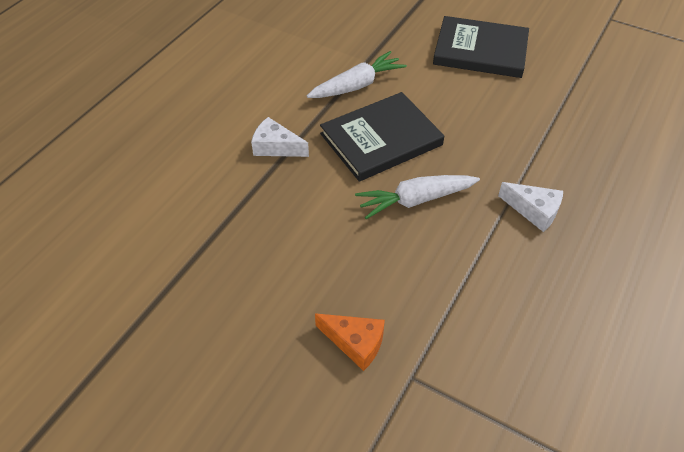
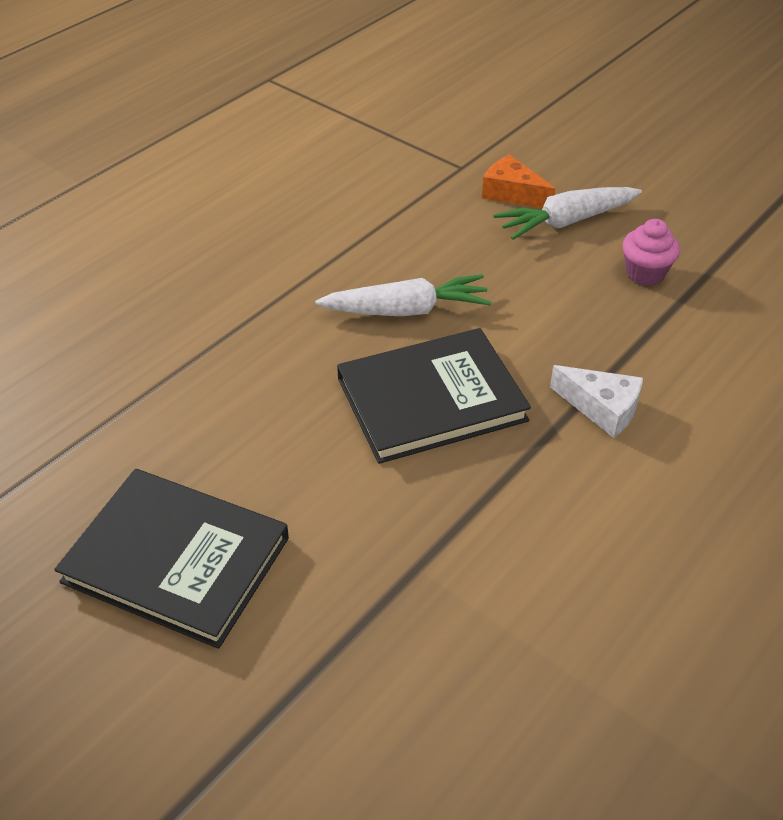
camera: 170 degrees left, 5 degrees down
white carrot [307,51,407,98] -> white carrot moved to [493,187,642,240]
white cheese [498,182,563,232] -> none
none -> pink cupcake [623,219,680,285]

